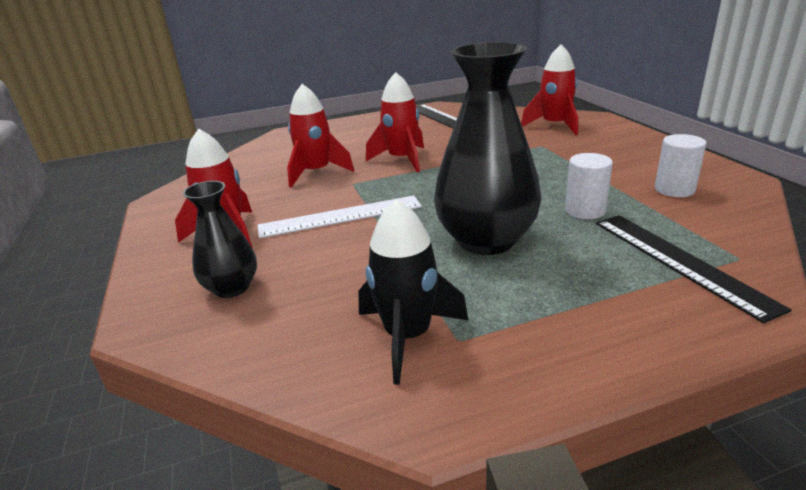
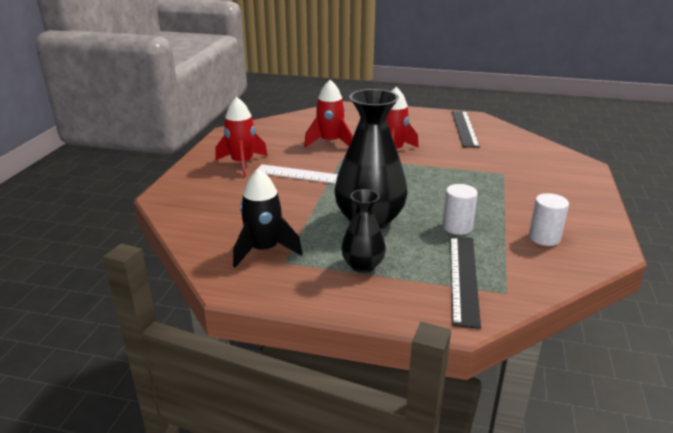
camera: 30 degrees right, 0 degrees up
black vase [182,181,257,298] -> black vase moved to [341,189,386,273]
red rocket [521,45,578,135] -> none

